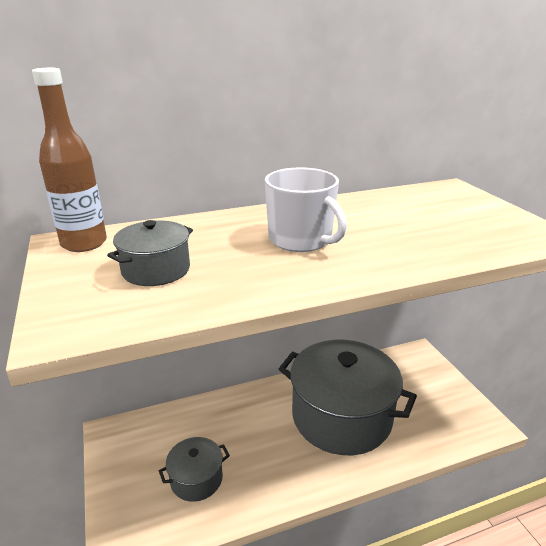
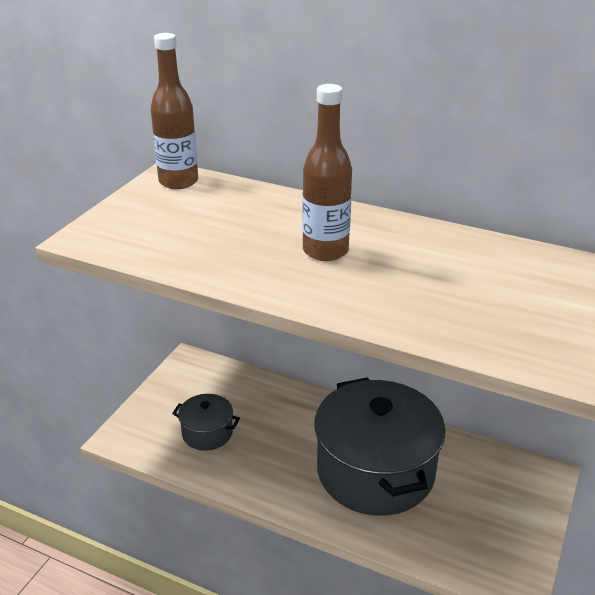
camera: 45 degrees right, 5 degrees up
grey pot [107,220,193,286] -> none
white mug [265,167,347,252] -> brown bottle [302,84,352,261]

